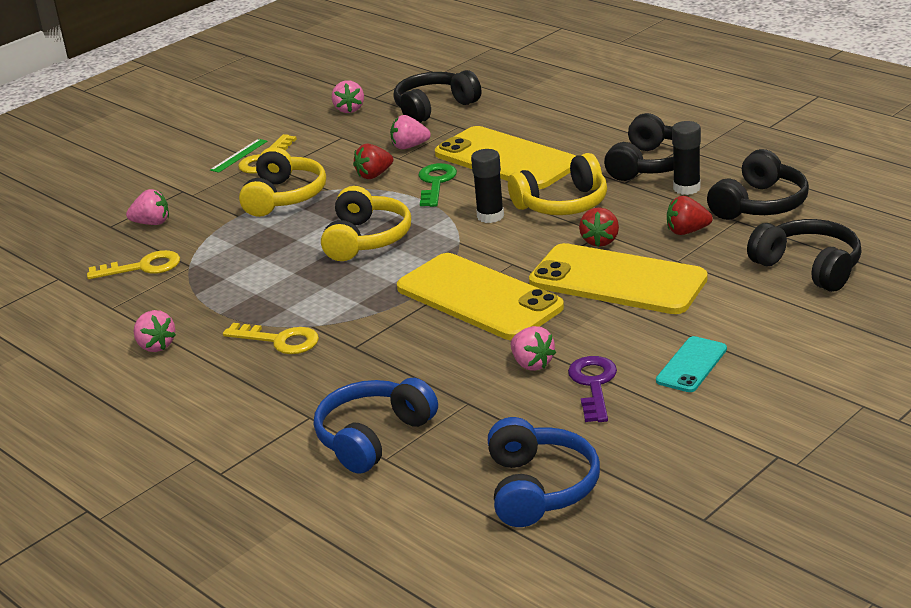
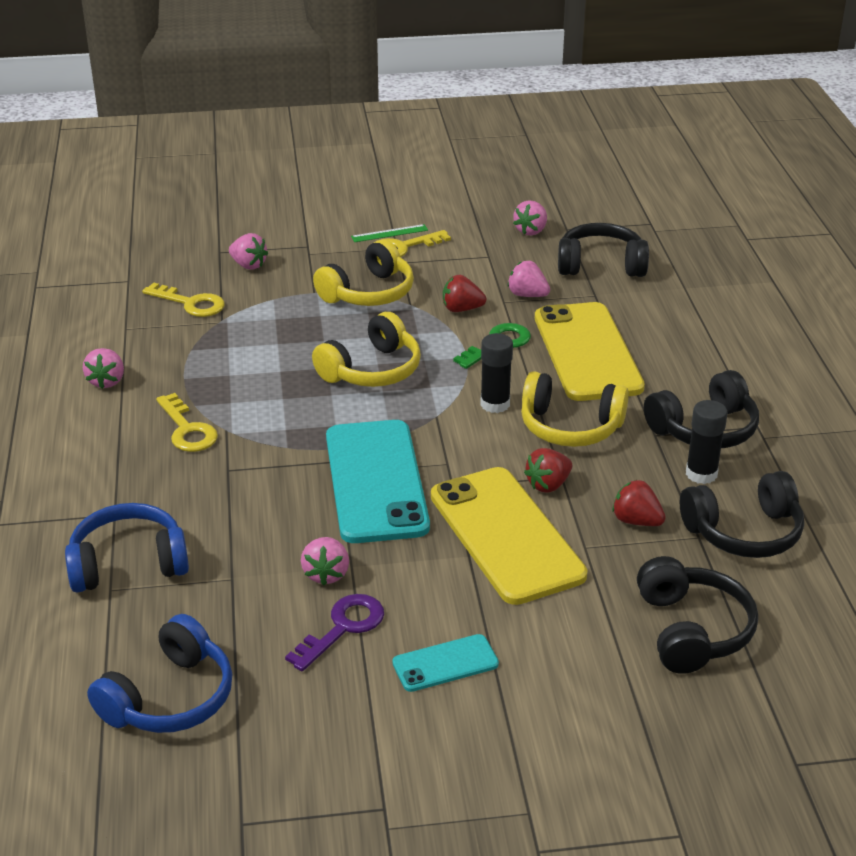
camera: 35 degrees right, 5 degrees up
yellow phone [397,253,564,340] -> turquoise phone [326,420,430,543]

